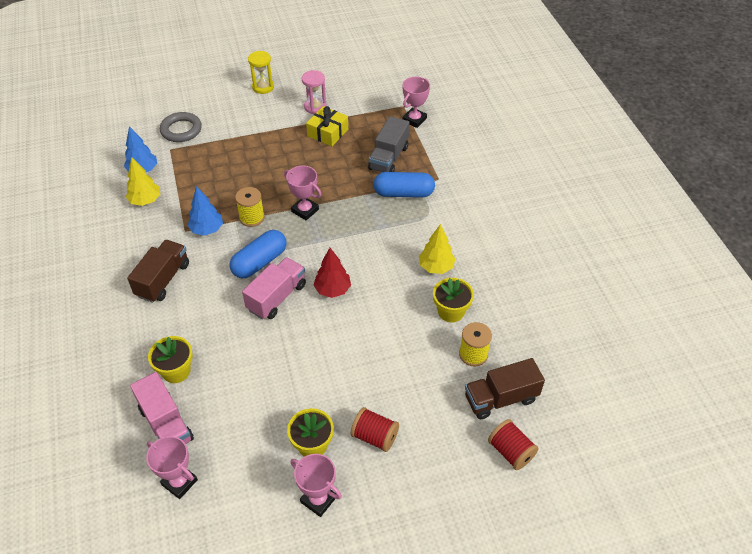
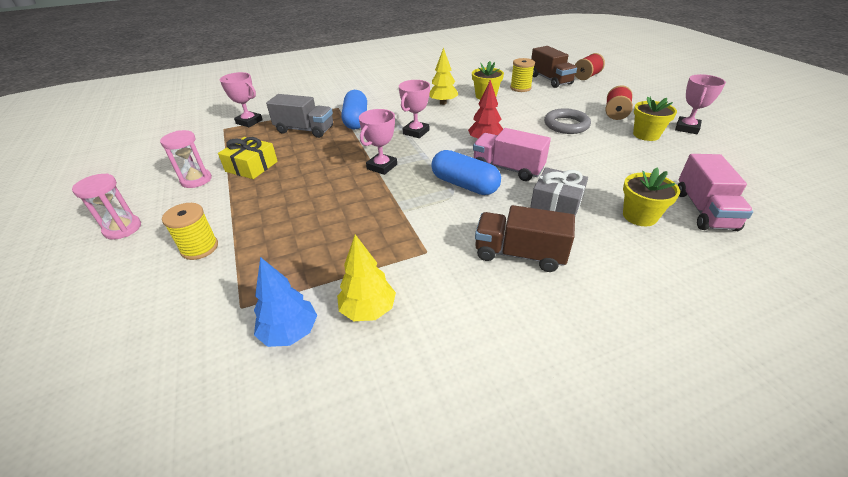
camera: 95 degrees left, 10 degrees down
pink truck [130,372,194,444] -> pink truck turned 135 degrees clockwise [677,154,753,231]
pink trophy [146,436,198,499] -> pink trophy moved to [399,80,430,138]
grey ring [160,112,202,142] -> grey ring moved to [544,108,591,134]
blue tree [187,186,223,236] -> none
yellow spool [235,187,265,227] -> yellow spool moved to [162,203,218,260]
yellow hourglass [248,51,274,94] -> pink hourglass [72,173,141,240]
none -> grey gift [530,167,588,216]

